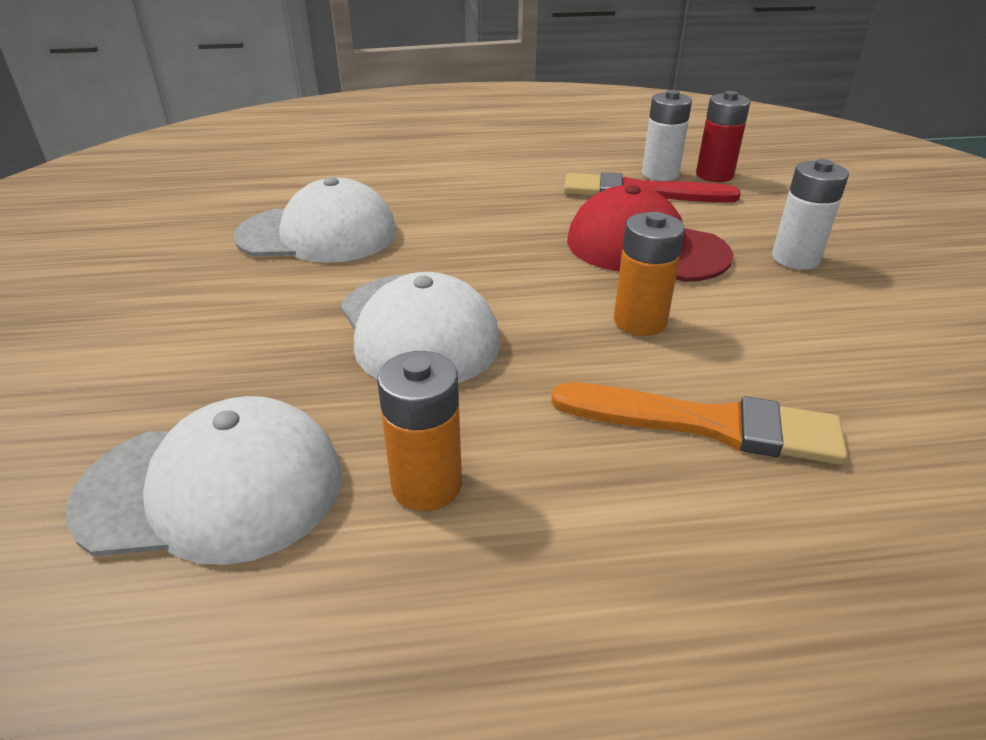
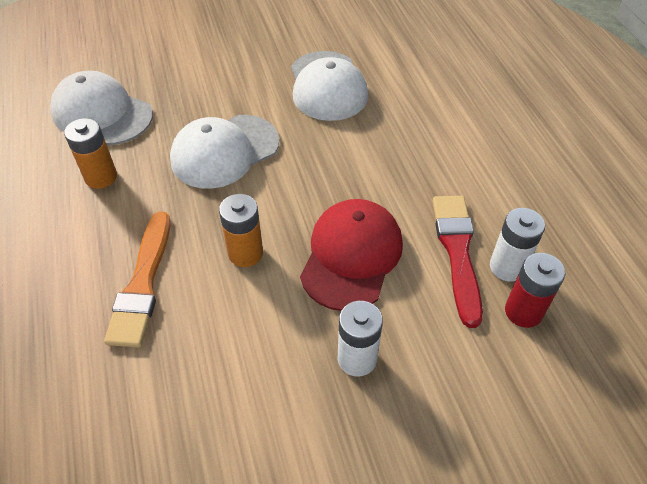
camera: 80 degrees right, 15 degrees up
white cap [66,396,342,565] -> white cap turned 135 degrees clockwise [50,71,153,145]

